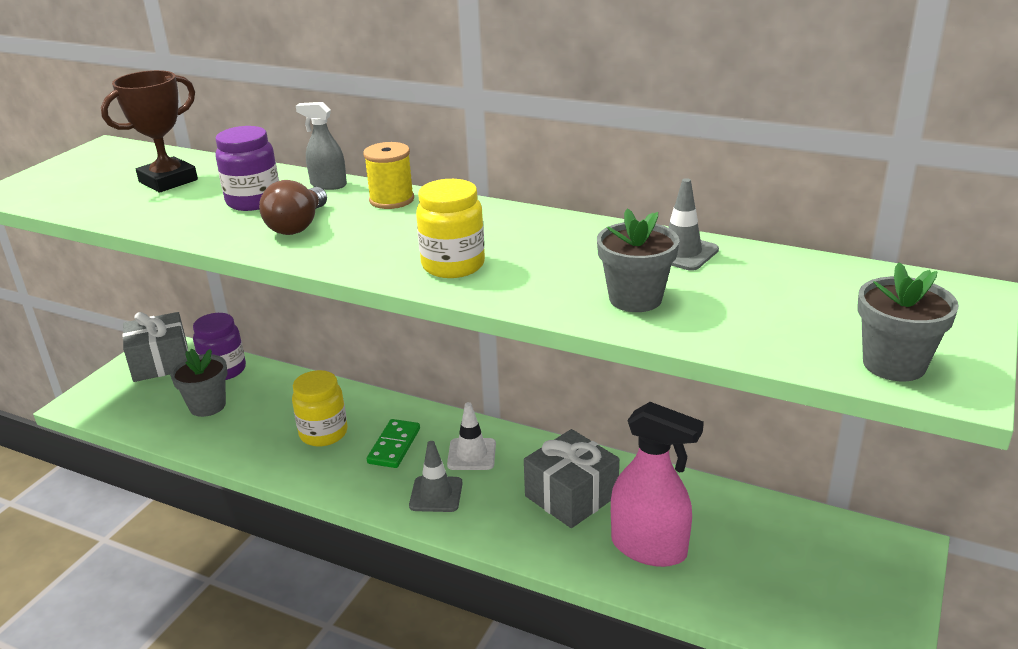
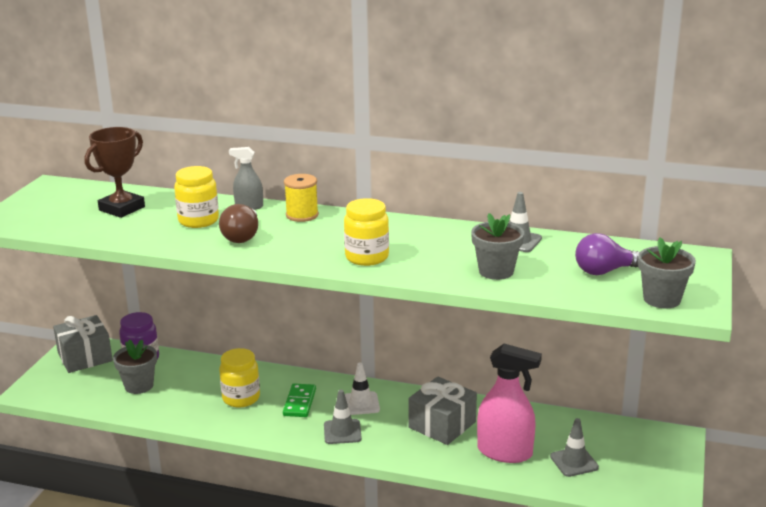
camera: 10 degrees left, 5 degrees down
purple jar [215,126,279,211] -> yellow jar [174,166,219,228]
none -> grey traffic cone [550,418,599,477]
none -> purple light bulb [575,233,640,275]

